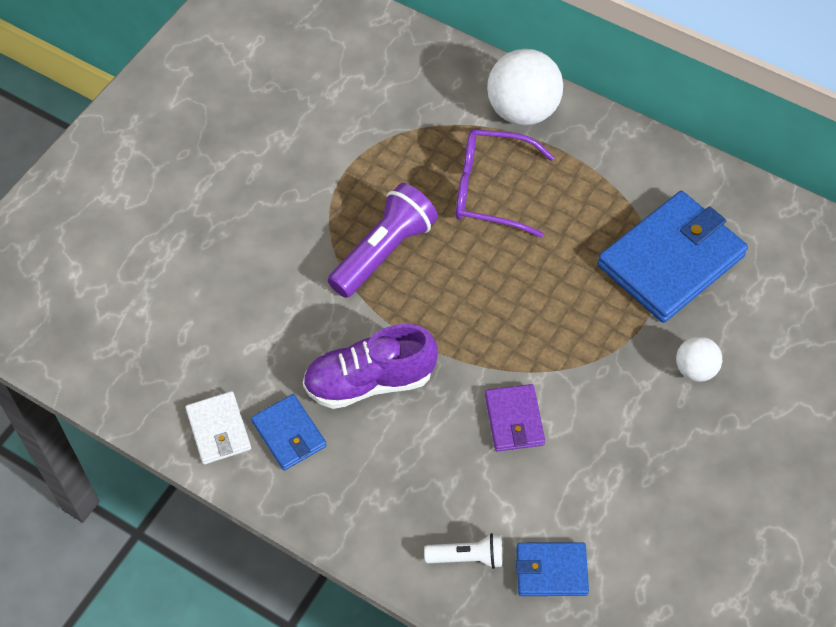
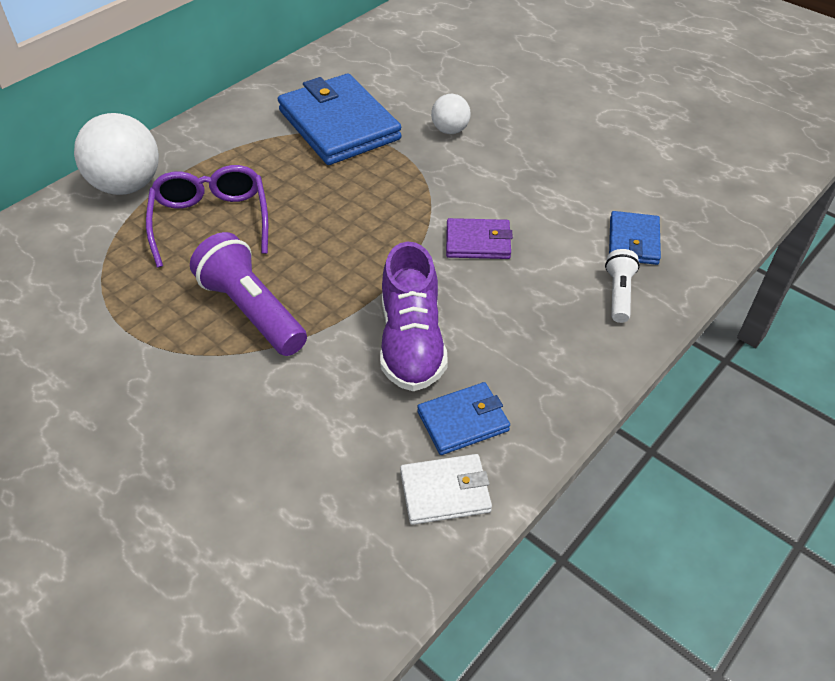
camera: 80 degrees left, 10 degrees down
purple glasses [456,129,554,238] -> purple glasses turned 150 degrees clockwise [146,165,268,268]

